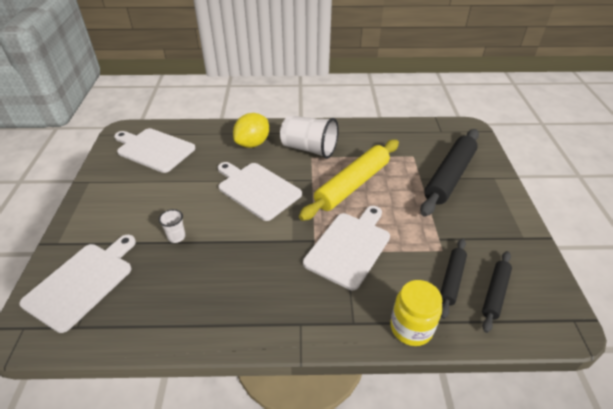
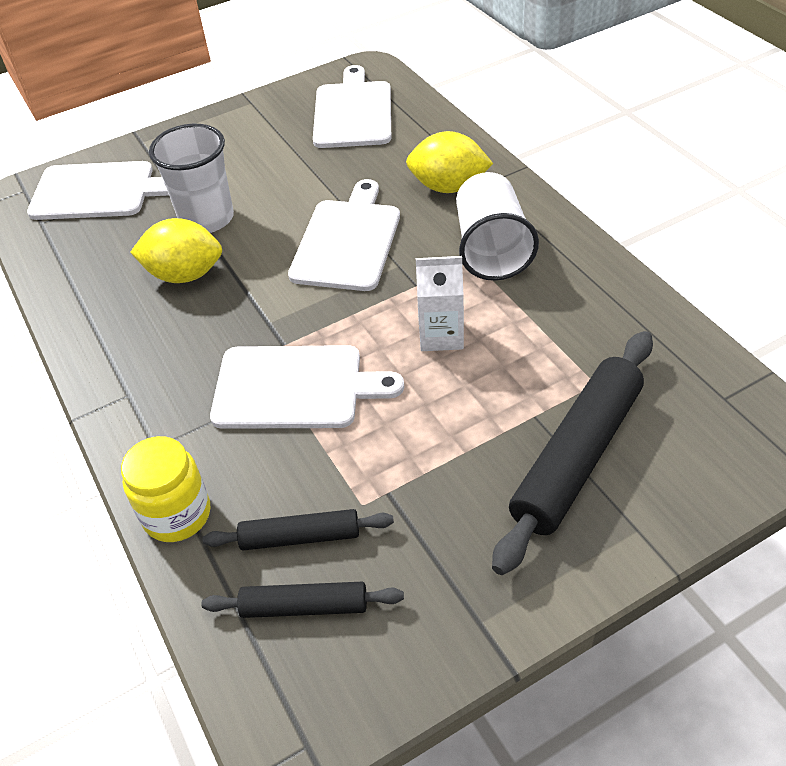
camera: 65 degrees right, 5 degrees up
white cup [159,209,185,243] -> white cup [149,124,234,233], size x2.13
yellow rolling pin [299,140,399,221] -> white carton [416,256,464,351]
black rolling pin [420,129,479,217] -> black rolling pin turned 60 degrees counterclockwise [492,331,653,575]
none -> yellow lemon [130,218,222,283]

